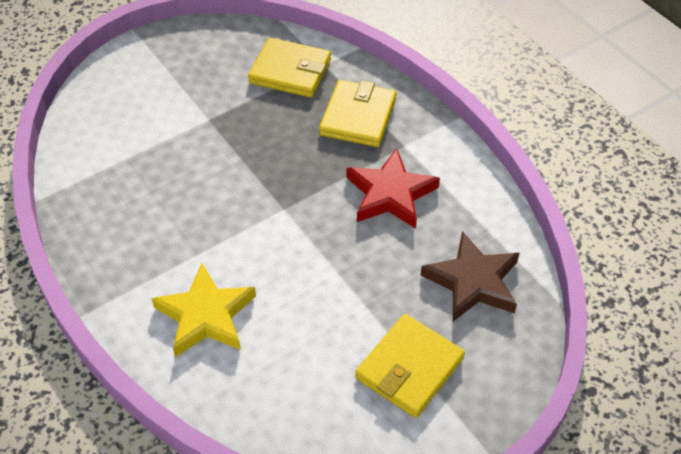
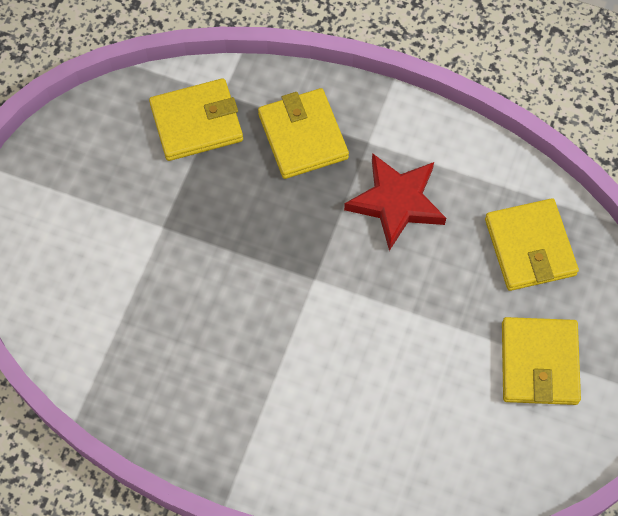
camera: 35 degrees left, 15 degrees up
yellow star [151,263,256,357] -> none
brown star [421,231,519,322] -> yellow wallet [485,198,579,291]

